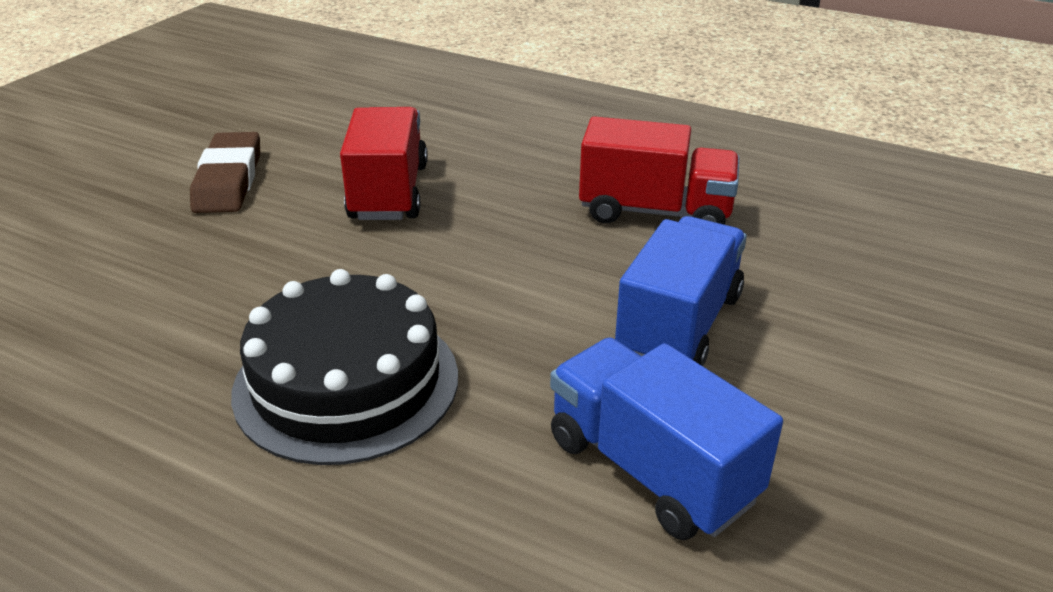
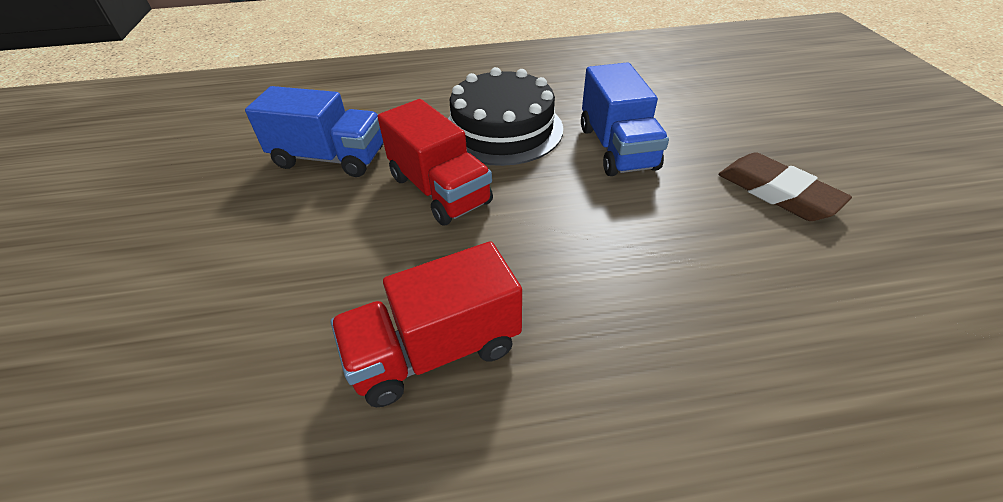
camera: 145 degrees right, 10 degrees up
red truck [340,107,428,220] -> red truck moved to [377,99,493,225]
blue truck [615,216,747,366] -> blue truck moved to [581,62,669,176]

